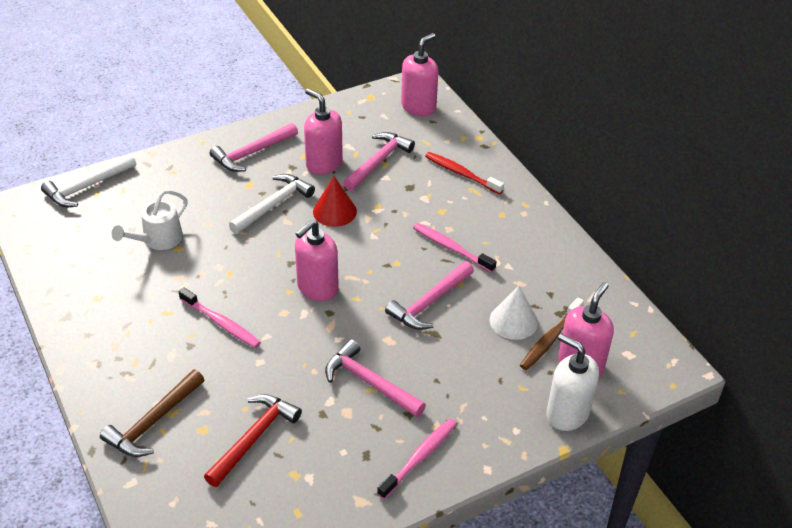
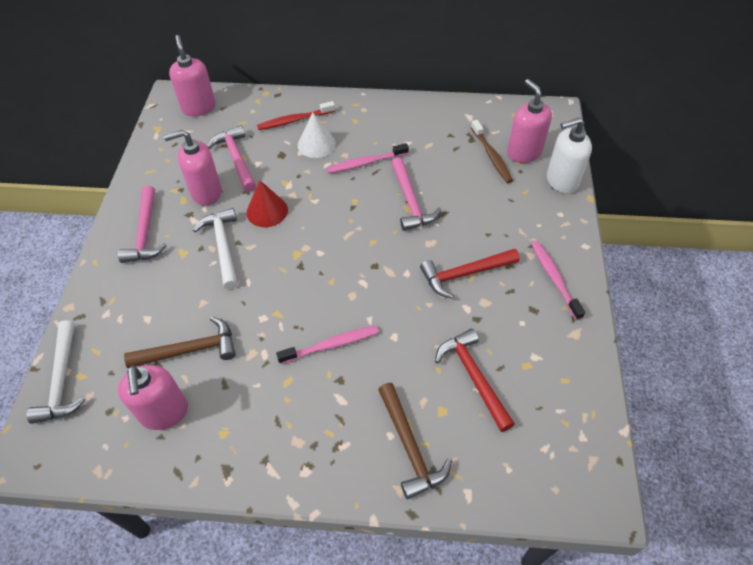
camera: 55 degrees left, 10 degrees up
white watering can [112,190,188,250] -> brown hammer [124,317,236,368]
pink soap dispenser [295,220,339,301] -> pink soap dispenser moved to [118,365,188,430]
pink hammer [325,339,426,417] -> red hammer [420,249,520,299]
white cone [490,286,538,340] -> white cone moved to [298,112,336,158]

